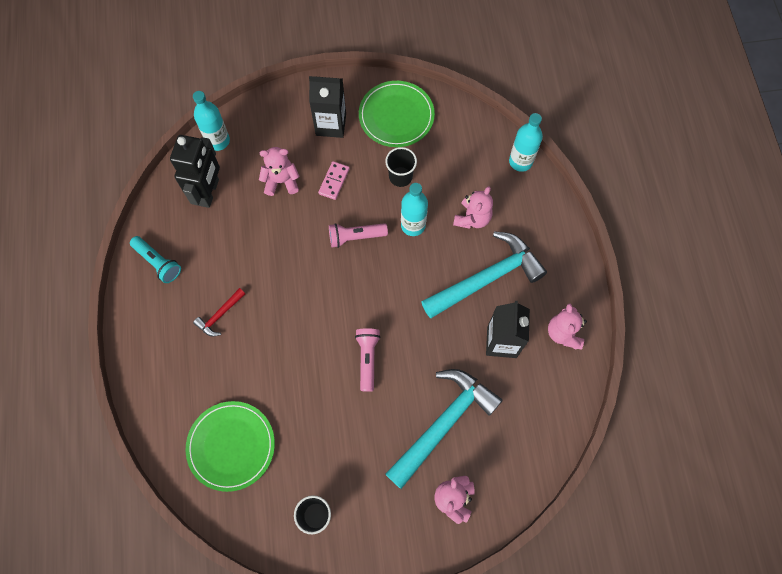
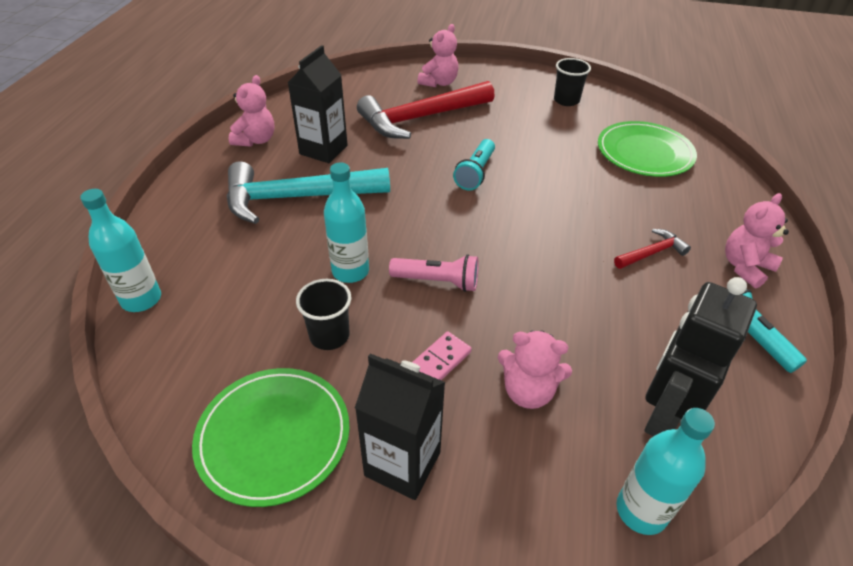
camera: 160 degrees left, 25 degrees down
pink flashlight [355,328,381,392] -> turquoise flashlight [453,139,495,191]
turquoise hammer [386,369,503,489] -> red hammer [357,81,495,139]
pink teddy bear [453,186,493,229] -> pink teddy bear moved to [725,193,789,288]

